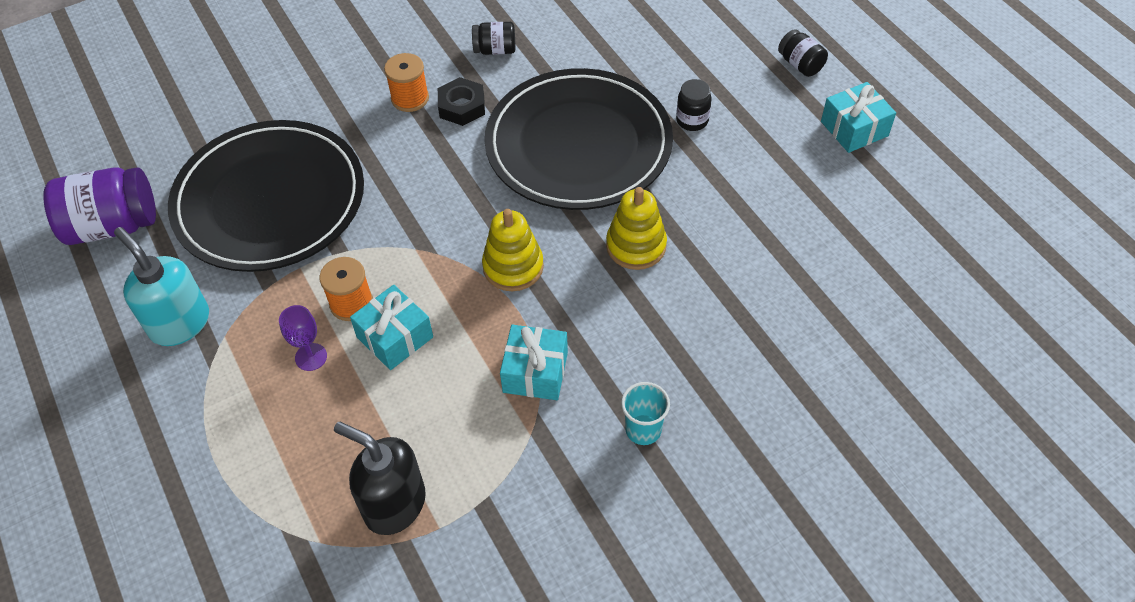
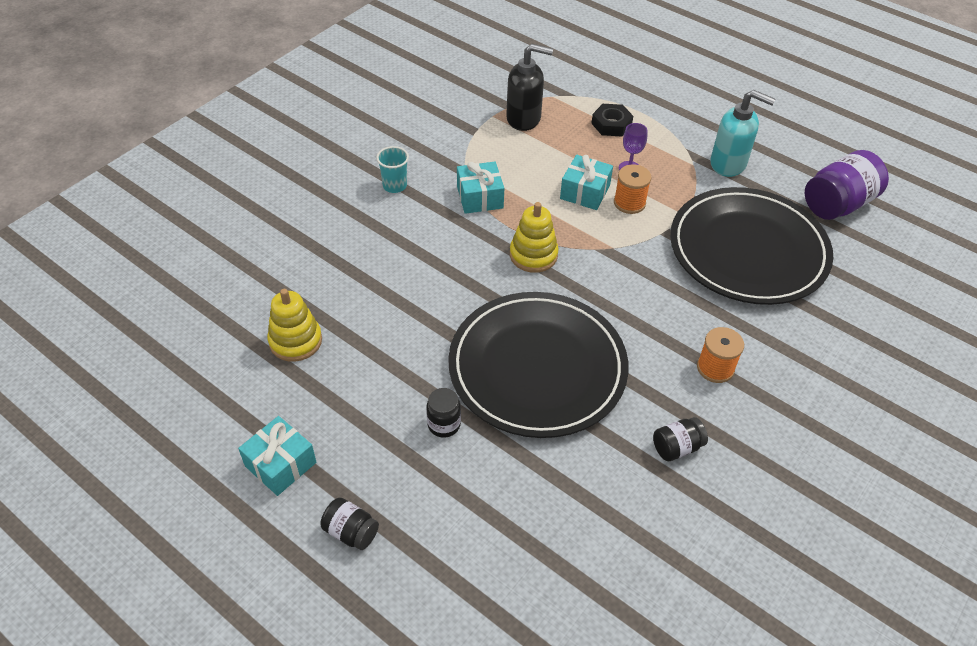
camera: 155 degrees right, 5 degrees down
black nut [438,77,485,126] -> black nut moved to [591,104,633,136]
yellow stacking toy [606,187,667,270] -> yellow stacking toy moved to [267,289,322,362]

